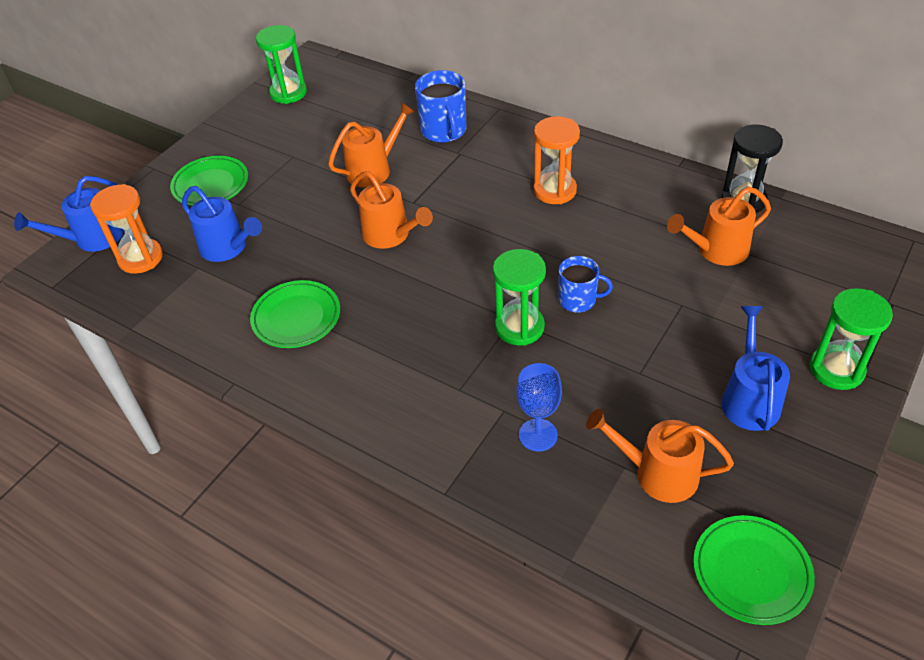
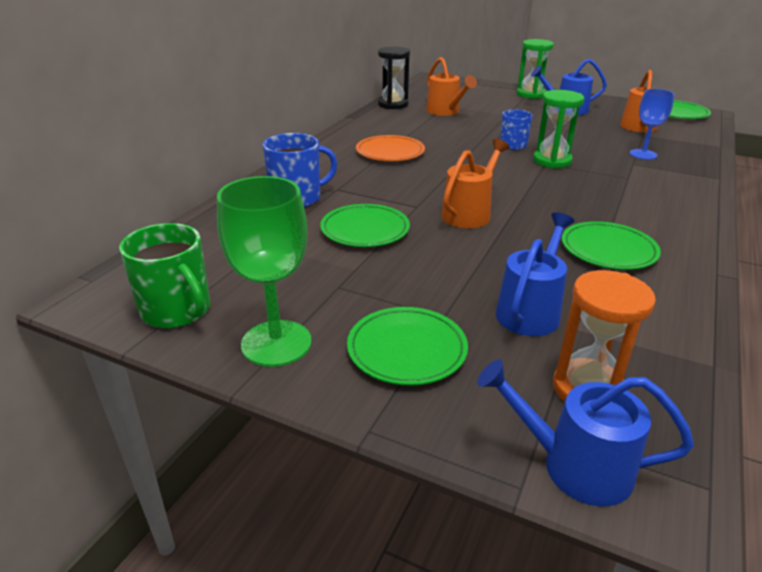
camera: 100 degrees left, 15 degrees down
blue watering can [14,176,123,252] -> blue watering can turned 150 degrees clockwise [477,360,694,506]
green hourglass [256,25,307,104] -> green mug [119,223,210,329]
orange watering can [328,102,415,187] -> green plate [320,204,410,247]
orange hourglass [533,116,580,204] -> orange plate [356,135,425,161]
none -> green goblet [217,176,312,367]

